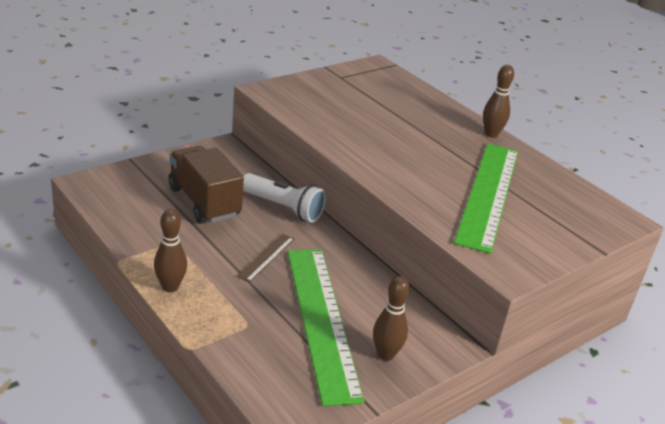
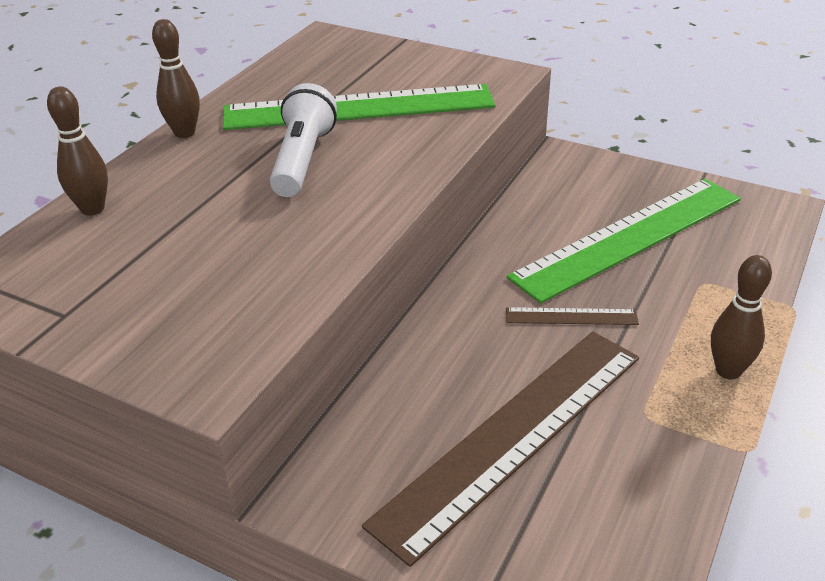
camera: 110 degrees left, 5 degrees up
brown truck [168,146,244,224] -> brown ruler [362,332,639,567]
white flashlight [243,173,326,223] -> white flashlight moved to [270,83,337,197]
brown bowling pin [373,276,410,361] -> brown bowling pin moved to [47,87,108,216]

